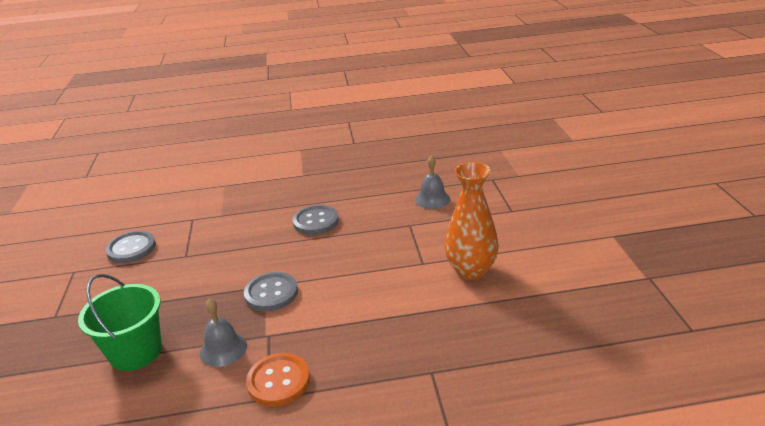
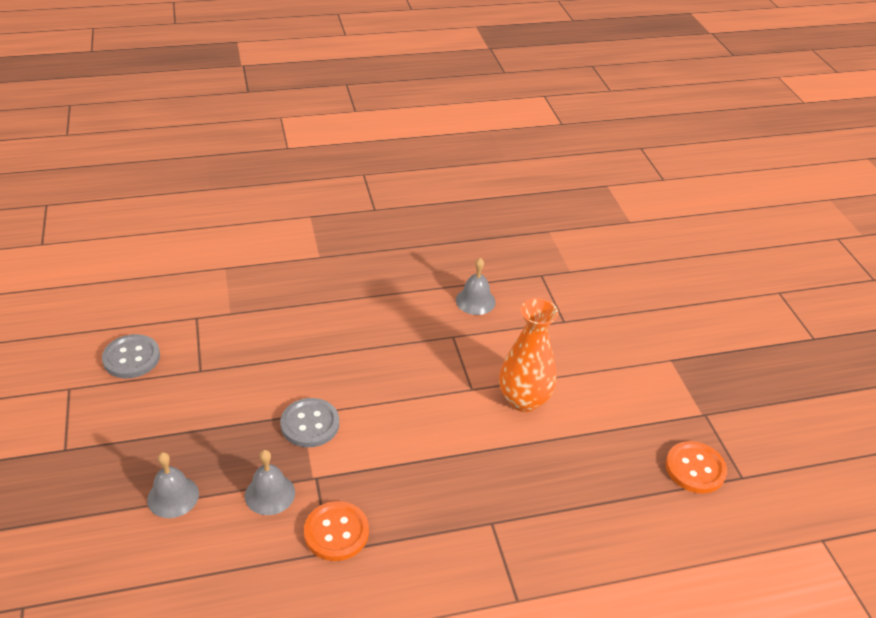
camera: 10 degrees left, 10 degrees up
green bucket [78,274,162,371] -> grey bell [147,452,199,518]
grey button [292,205,339,235] -> none
none -> orange button [666,441,727,494]

